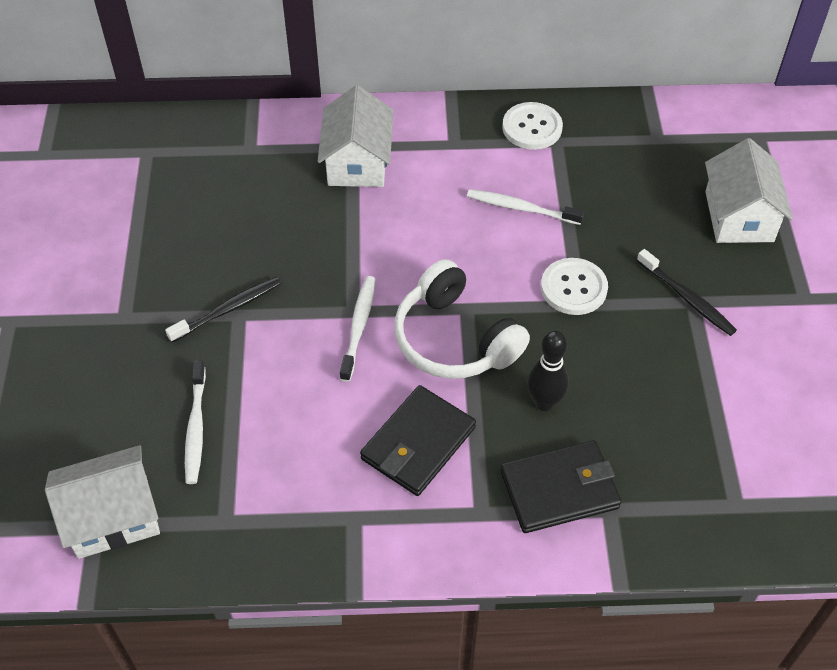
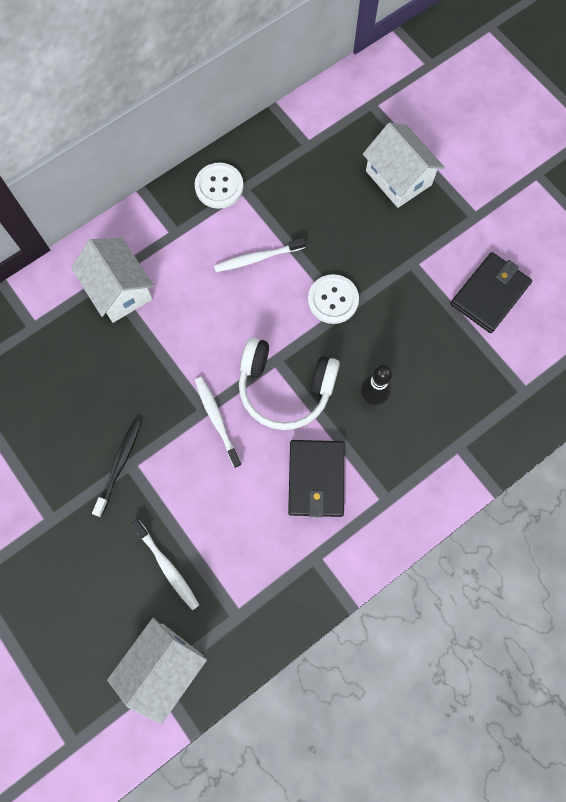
camera: 35 degrees left, 20 degrees up
black wallet [500,440,621,533] -> black wallet moved to [450,252,532,333]
black toothbrush [637,249,737,336] -> none

